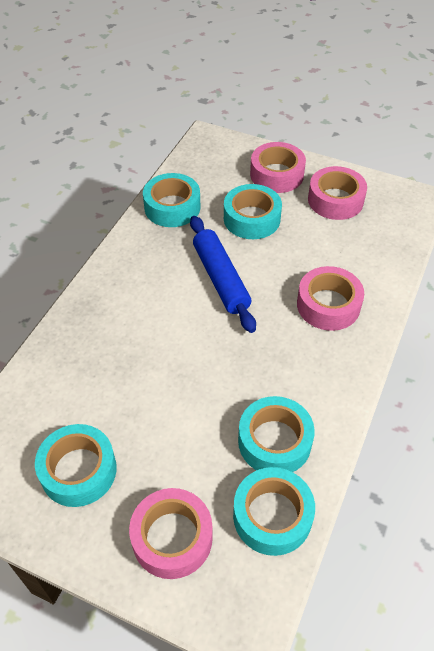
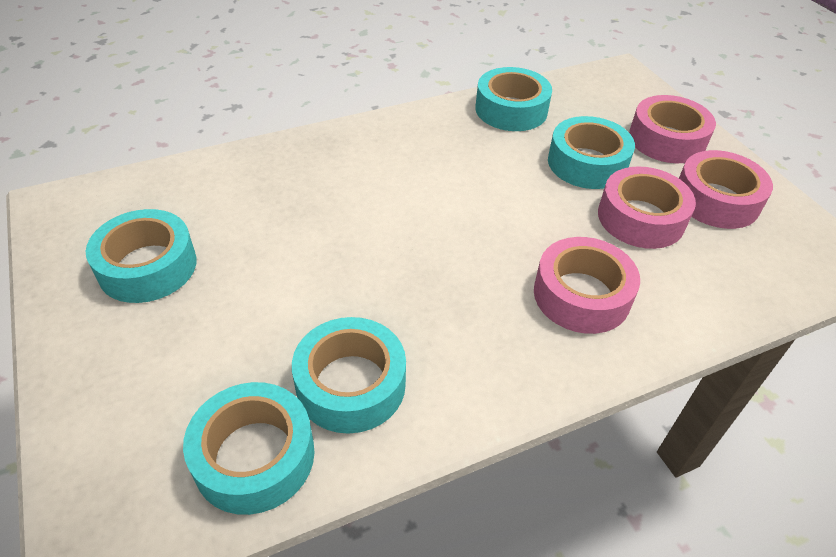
camera: 40 degrees right, 5 degrees down
pink tape [129,488,213,579] -> pink tape moved to [598,166,696,249]
blue rolling pin [190,216,256,333] -> none

